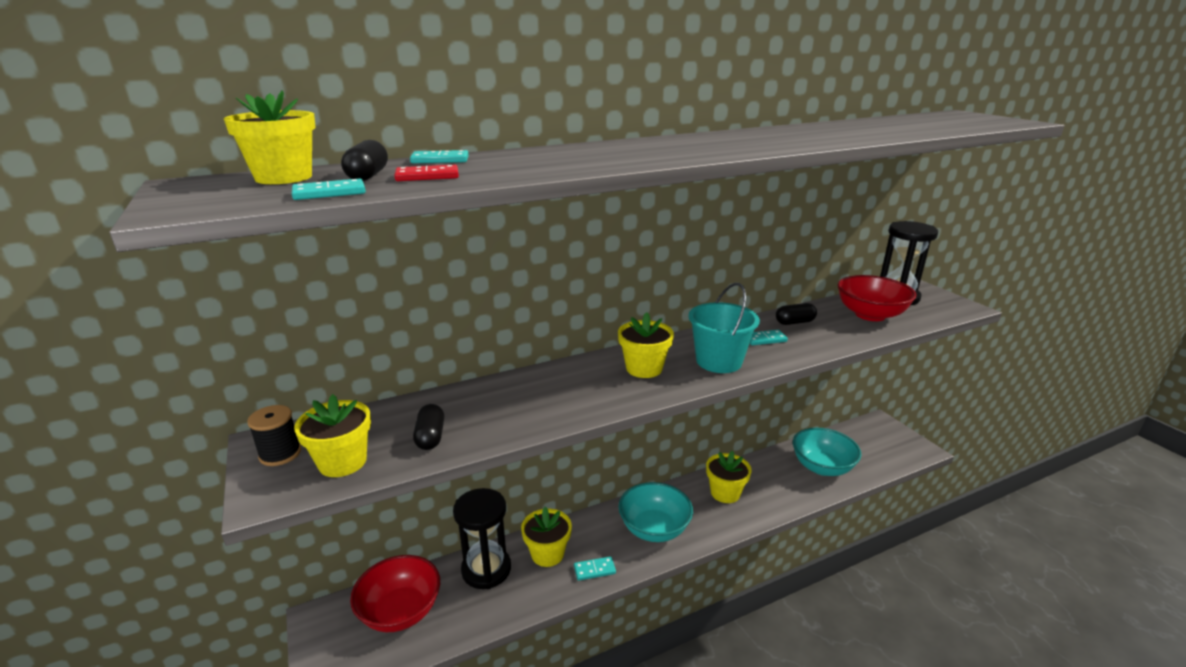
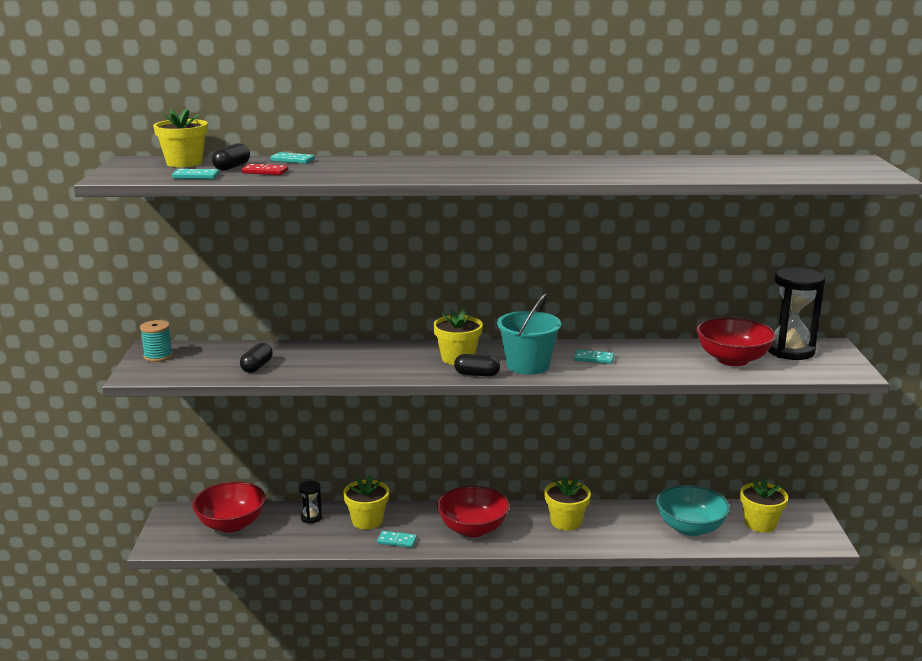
camera: 25 degrees right, 5 degrees down
black spool [247,405,301,466] -> turquoise spool [140,320,173,362]
yellow flower pot [294,394,371,477] -> yellow flower pot moved to [740,478,788,533]
black hourglass [453,488,511,589] -> black hourglass [299,481,322,524], size x0.48
turquoise bowl [618,482,693,542] -> red bowl [437,486,510,537]
black capsule [776,303,817,325] -> black capsule moved to [454,354,500,377]

